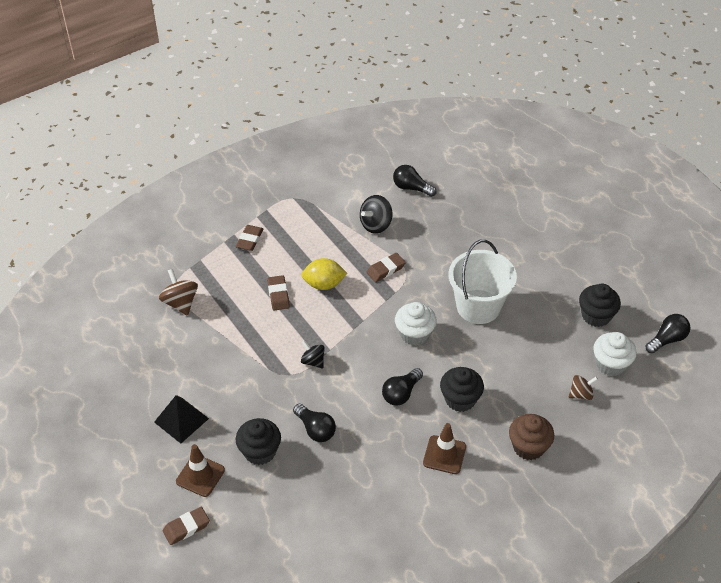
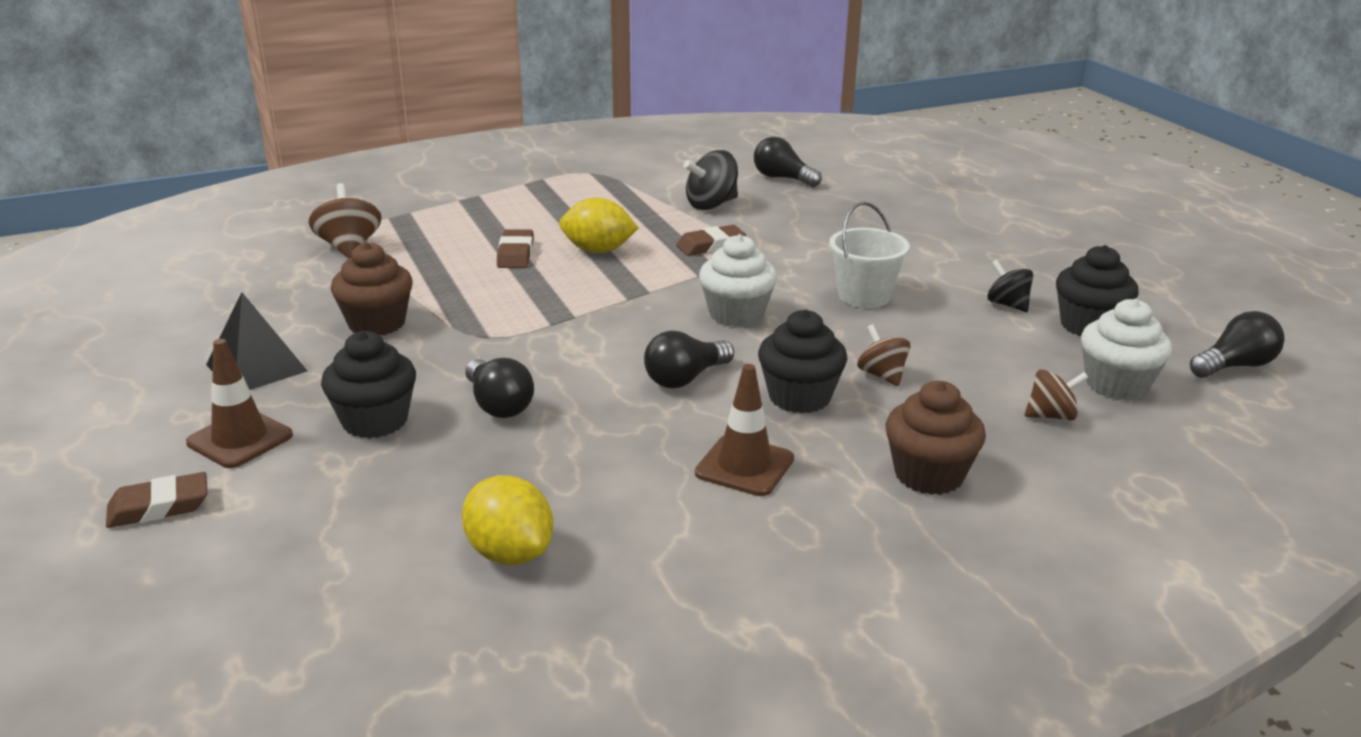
camera: 10 degrees right, 20 degrees down
brown eraser [236,225,264,251] -> none
black spinning top [301,340,325,368] -> black spinning top moved to [987,260,1033,312]
white bucket [449,240,517,324] -> white bucket [829,202,910,308], size x0.64
none -> brown cupcake [331,242,413,335]
none -> yellow lemon [462,476,553,565]
none -> brown spinning top [857,324,910,386]

